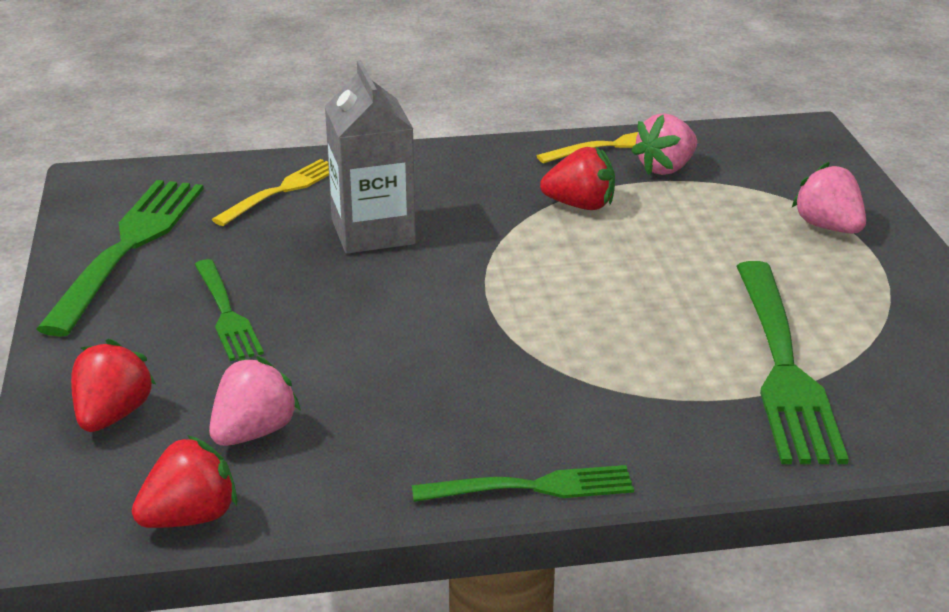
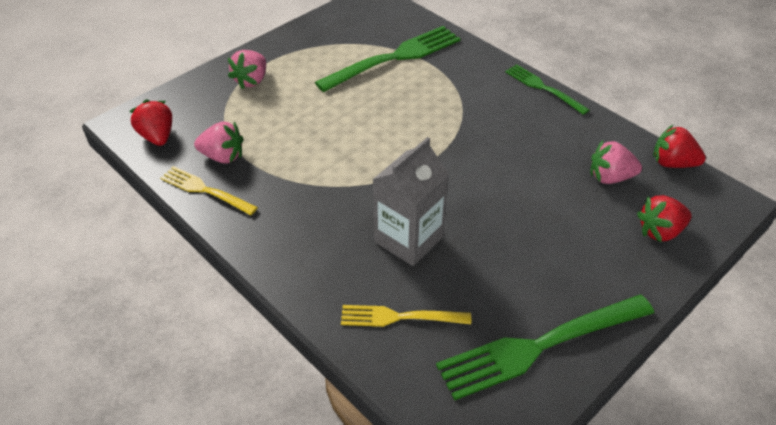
camera: 125 degrees left, 15 degrees up
green fork [194,259,264,361] -> none
red strawberry [540,147,615,210] -> red strawberry moved to [129,100,172,146]

